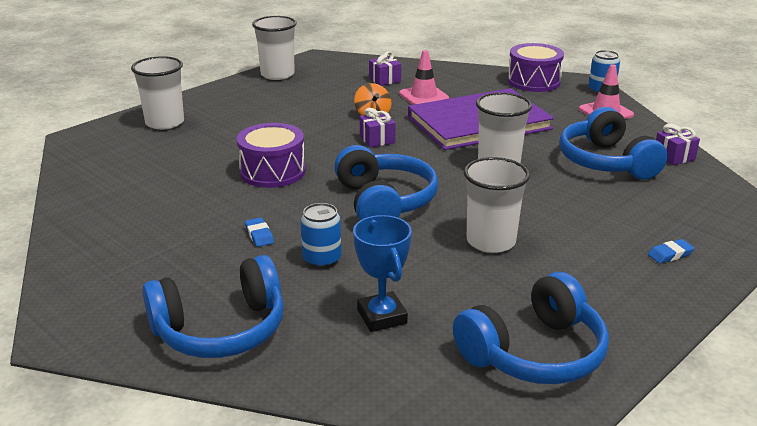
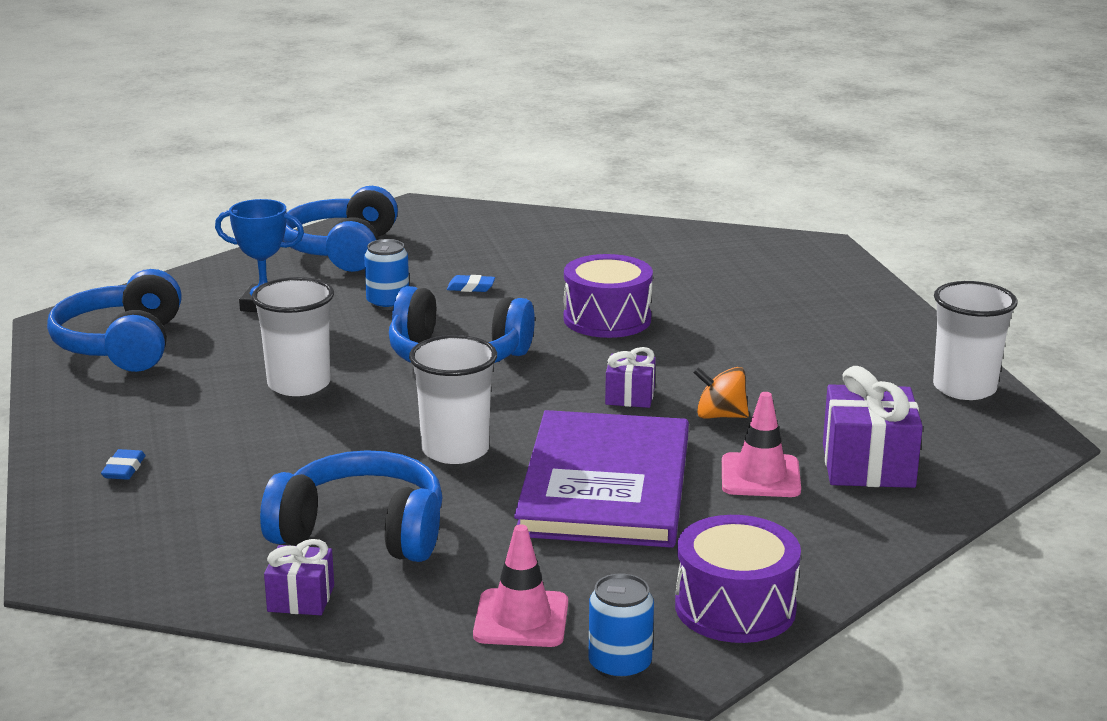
camera: 120 degrees right, 5 degrees down
white cup [131,56,184,130] -> none
purple gift [369,51,401,86] -> purple gift [823,366,923,488], size x1.76

